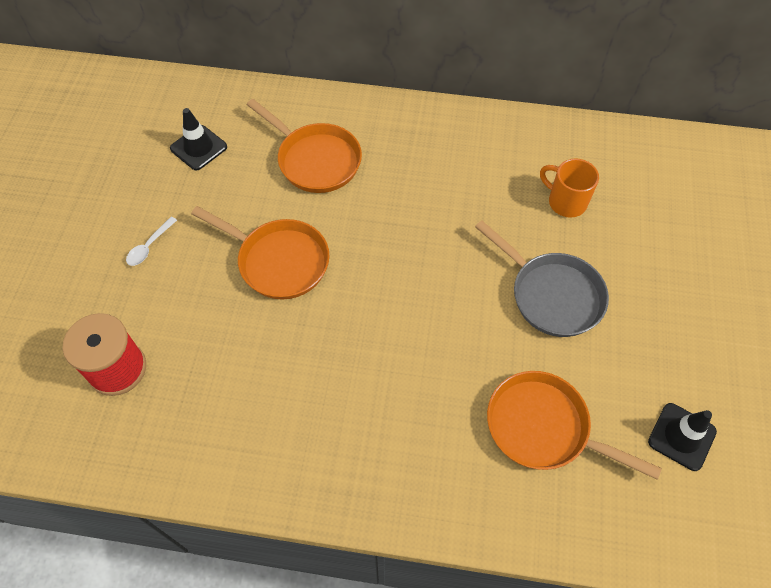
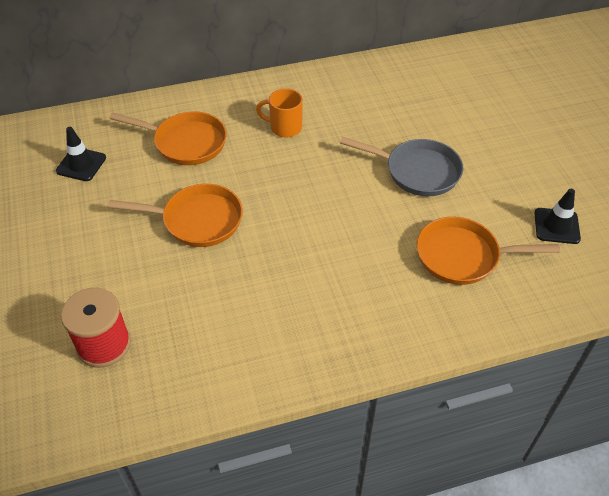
camera: 25 degrees left, 10 degrees down
white spoon [126,217,177,266] -> none
orange mug [540,158,599,218] -> orange mug moved to [256,88,303,138]

